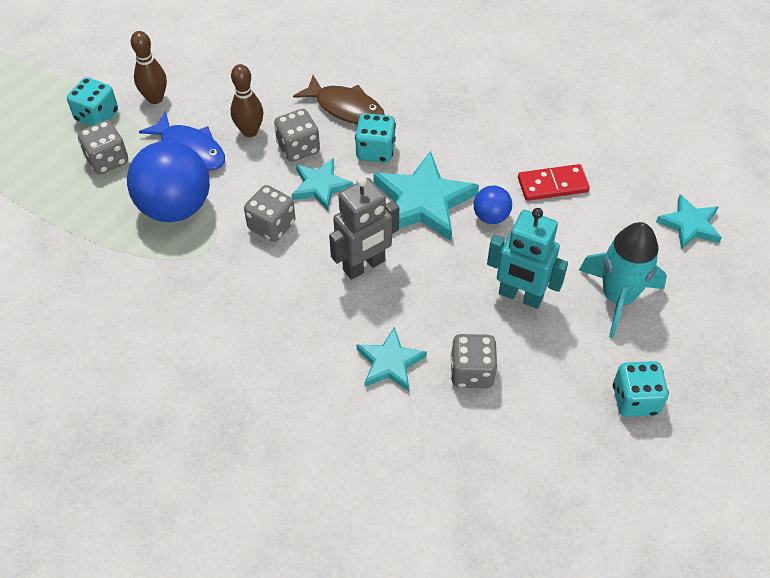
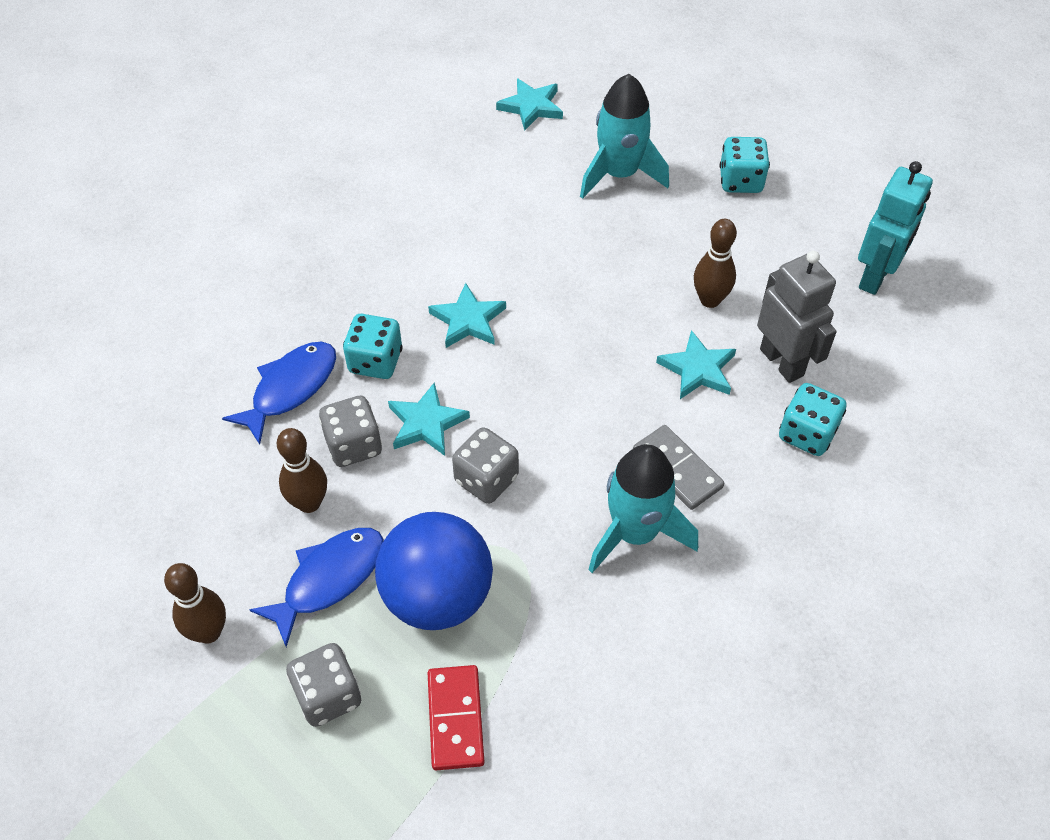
camera: 85 degrees left, 0 degrees up
turquoise dice [67,77,118,126] -> turquoise dice moved to [779,383,847,456]
brown fish [293,75,385,125] -> blue fish [222,342,336,445]
grey robot [329,176,399,280] -> grey robot moved to [757,251,837,383]
turquoise star [373,151,479,241] -> turquoise star [428,283,506,348], size x0.59
grey dice [450,334,498,388] -> brown bowling pin [694,219,737,308]
blue ball [474,186,512,224] -> none
turquoise robot [487,208,568,309] -> turquoise robot moved to [858,161,933,295]
red domino [518,164,590,201] -> red domino moved to [428,665,484,770]
none -> turquoise rocket [589,444,698,573]
none -> grey domino [633,425,724,510]

